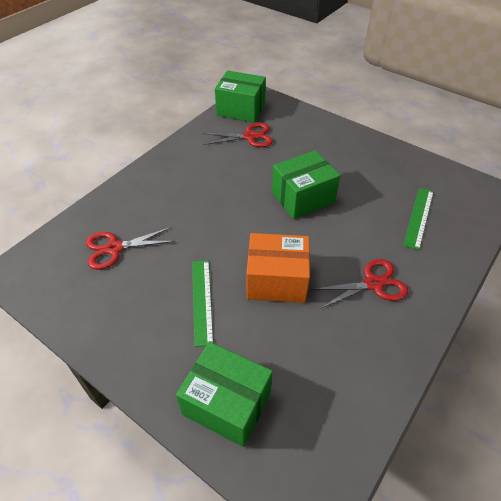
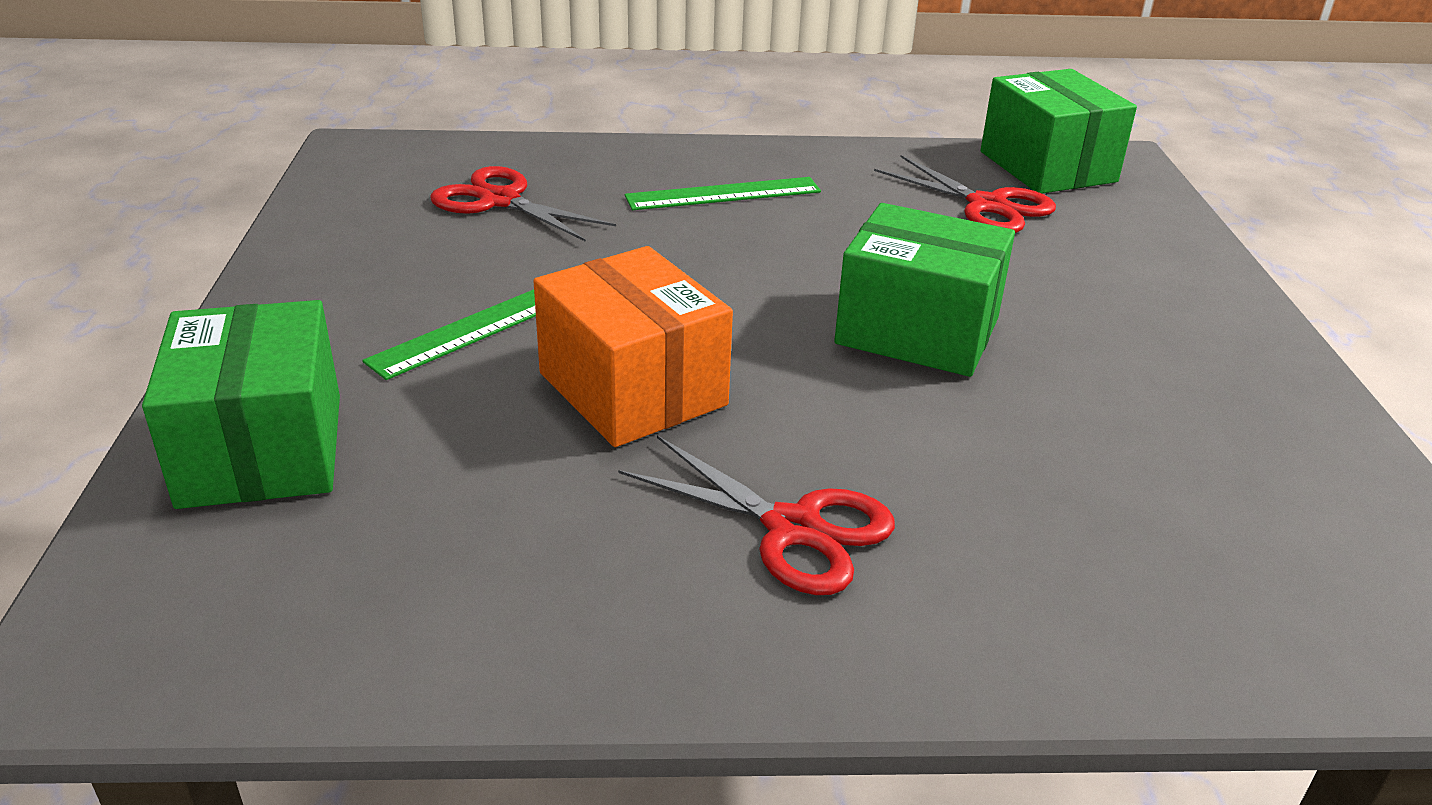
camera: 50 degrees right, 15 degrees down
green ruler [403,188,434,250] -> green ruler moved to [625,177,821,210]

